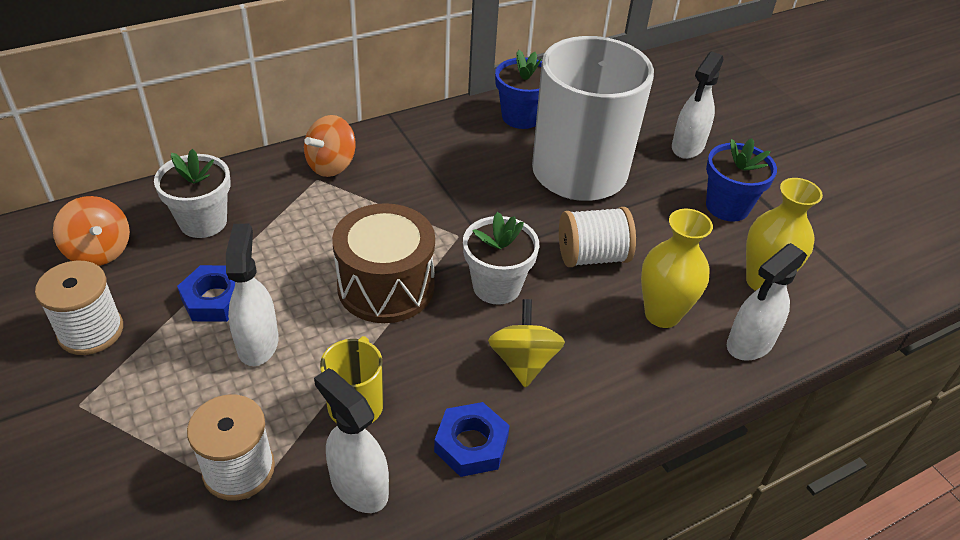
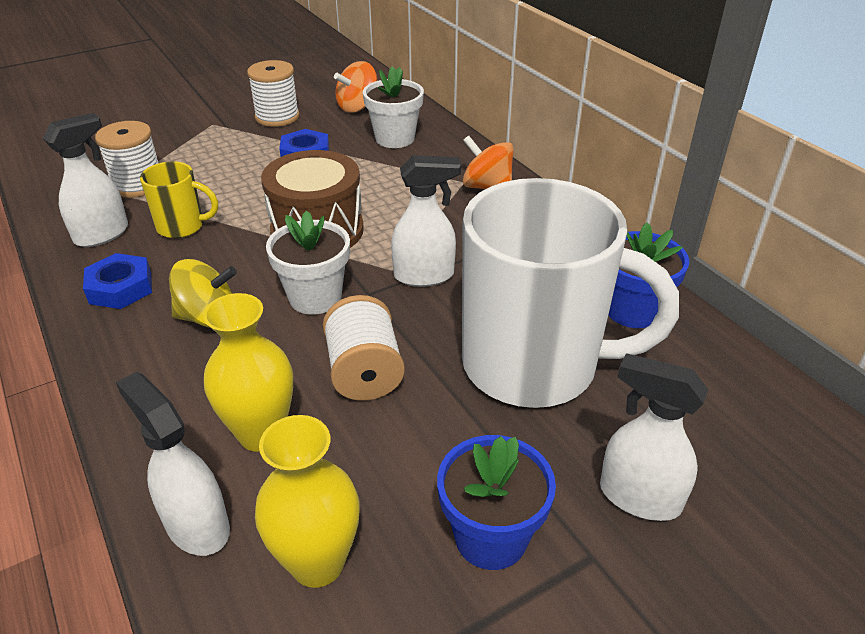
camera: 90 degrees right, 5 degrees down
white spray bottle [226,224,279,366] -> white spray bottle moved to [391,155,461,287]

